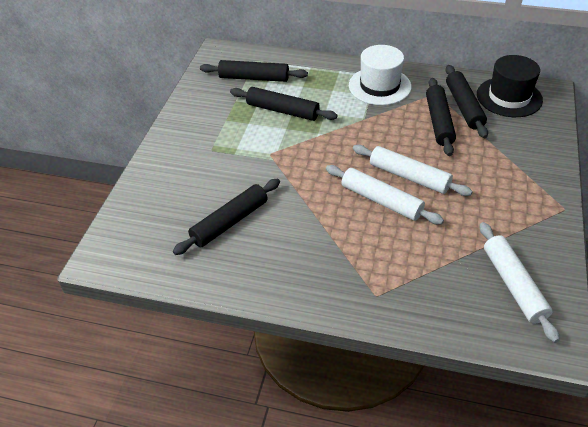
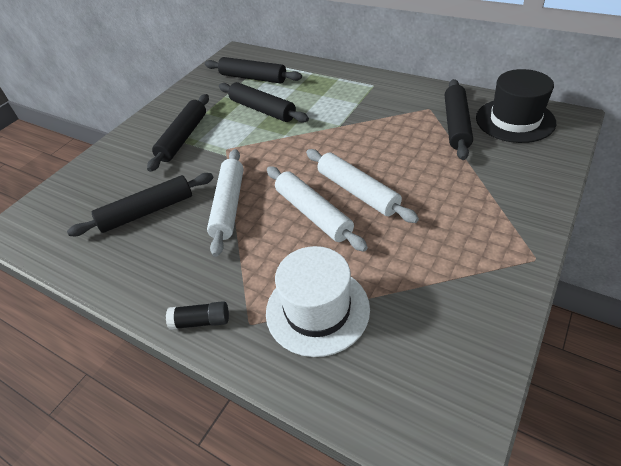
camera: 20 degrees right, 0 degrees up
white hat [349,45,411,105] -> white hat moved to [266,246,370,357]
black rolling pin [426,78,456,156] -> black rolling pin moved to [147,94,209,172]
white rolling pin [480,222,560,343] -> white rolling pin moved to [207,149,244,257]
none -> black glue stick [166,301,229,330]

